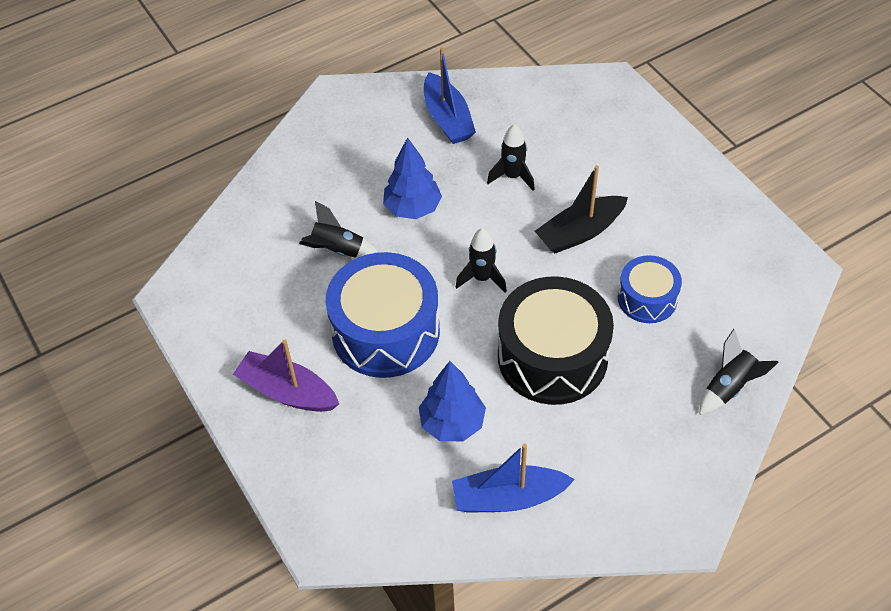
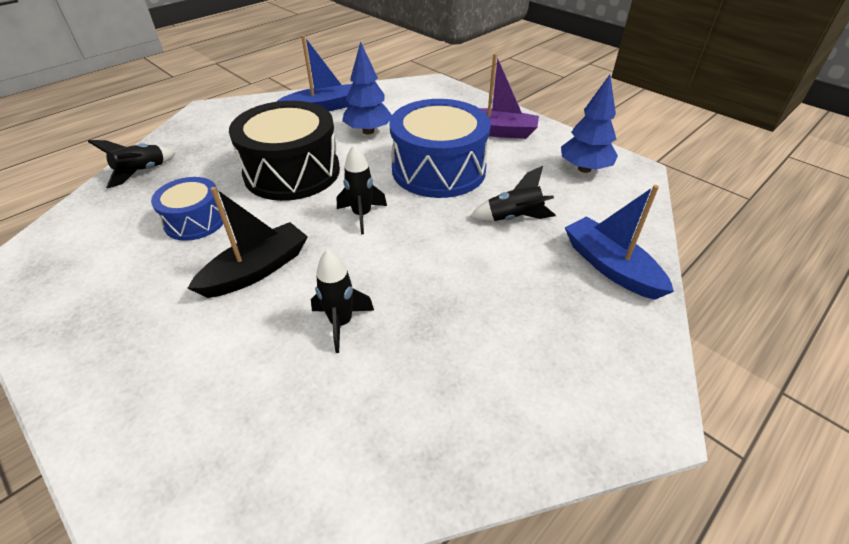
camera: 165 degrees right, 10 degrees down
blue tree [383,137,442,219] -> blue tree moved to [561,75,618,173]
blue boat [424,47,476,144] -> blue boat moved to [565,185,674,300]

